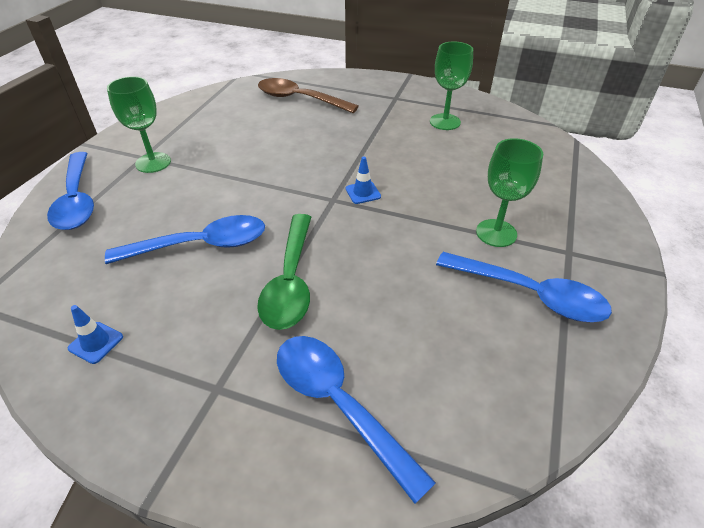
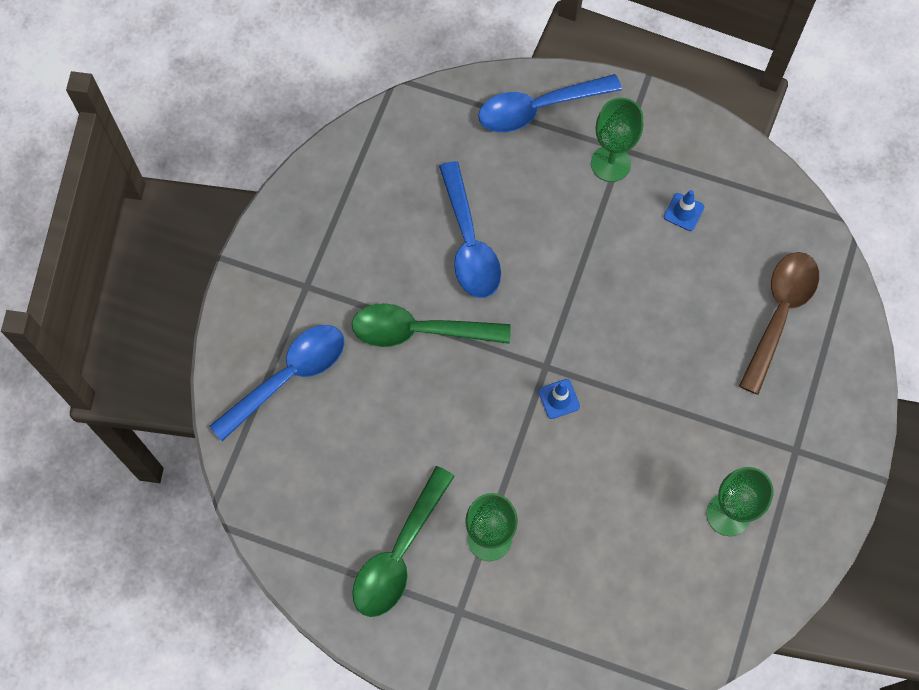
camera: 90 degrees right, 25 degrees up
blue traffic cone [68,305,123,364] -> blue traffic cone moved to [664,190,704,231]
blue spoon [436,252,612,322] -> green spoon [352,466,455,617]

